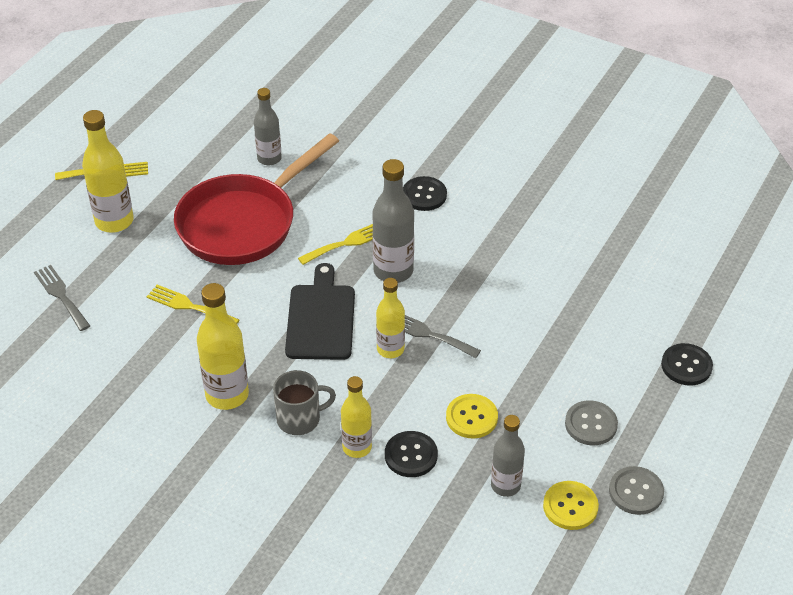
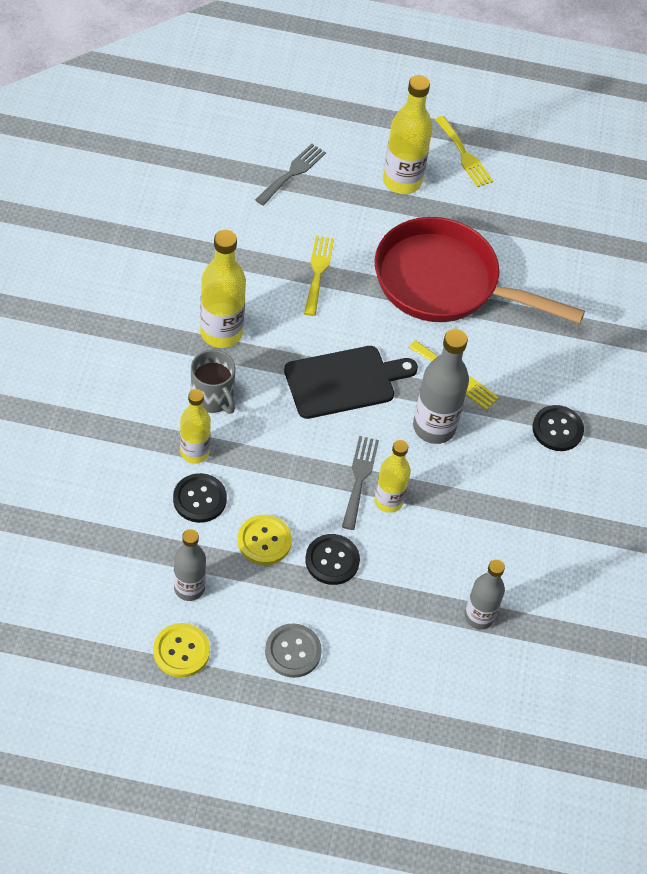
camera: 65 degrees right, 10 degrees up
grey bottle [254,88,282,166] -> grey bottle moved to [465,559,505,629]
yellow bottle [376,278,405,358] -> yellow bottle moved to [374,440,411,513]
grey button [609,466,664,515] -> none
black button [661,343,713,386] -> black button moved to [305,534,360,585]

